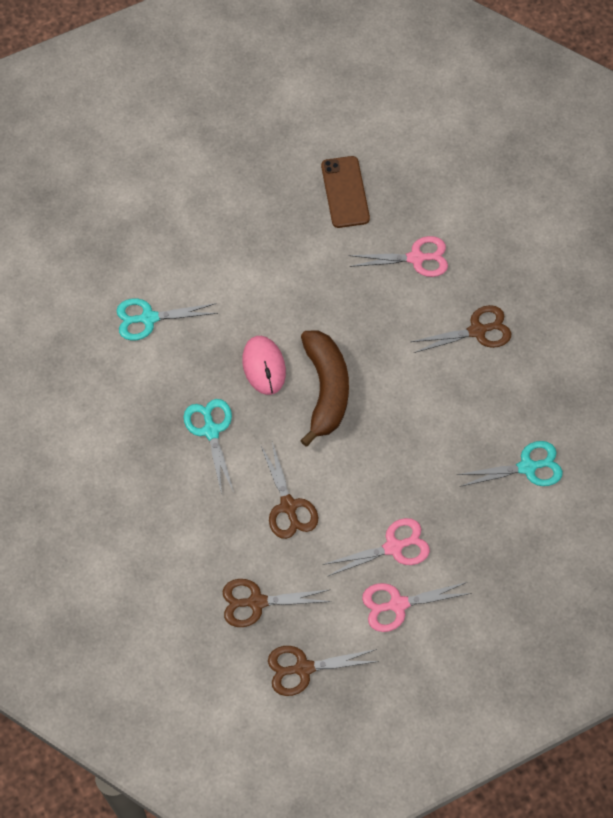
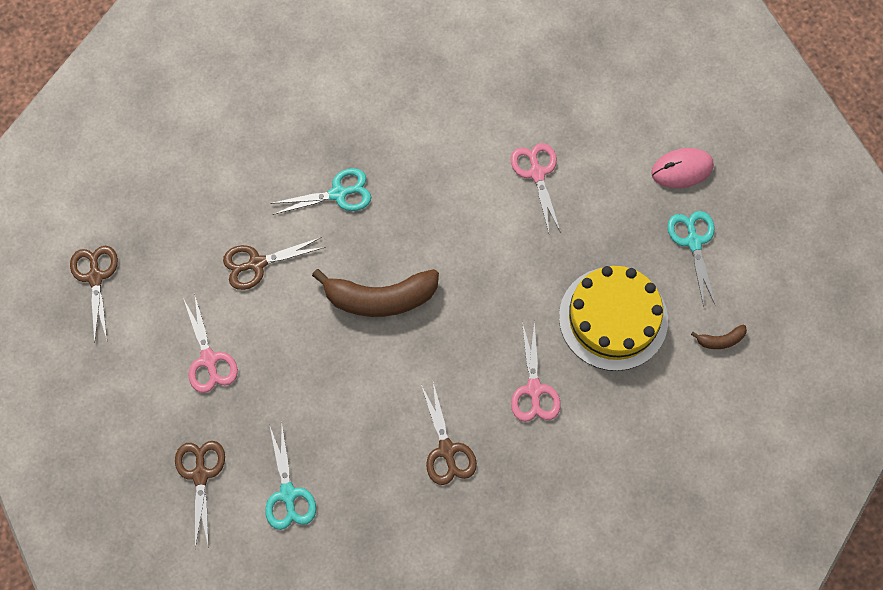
camera: 90 degrees right, 5 degrees up
turquoise scissors [116,298,218,340] -> turquoise scissors moved to [667,211,715,307]
brown scissors [222,579,332,627] -> brown scissors moved to [175,441,225,549]
pink mouse [242,336,286,395] -> pink mouse moved to [651,148,714,188]
brown phone [321,156,370,228] -> yellow cake [559,266,668,371]
pink scissors [362,582,472,632] -> pink scissors moved to [510,143,561,233]
none -> brown banana [691,324,747,349]

